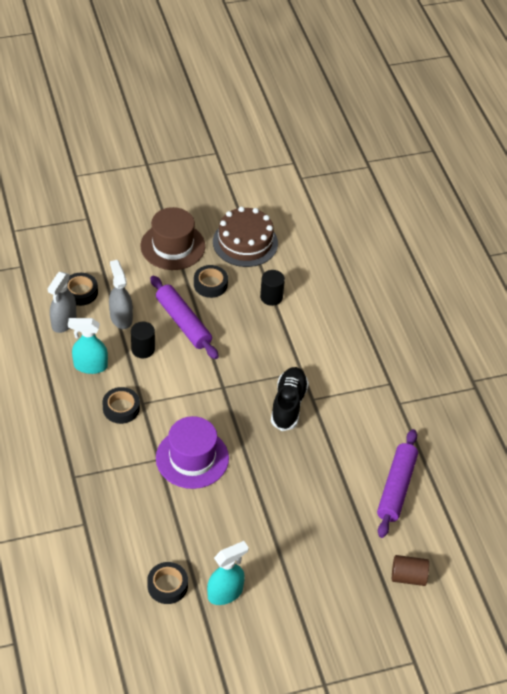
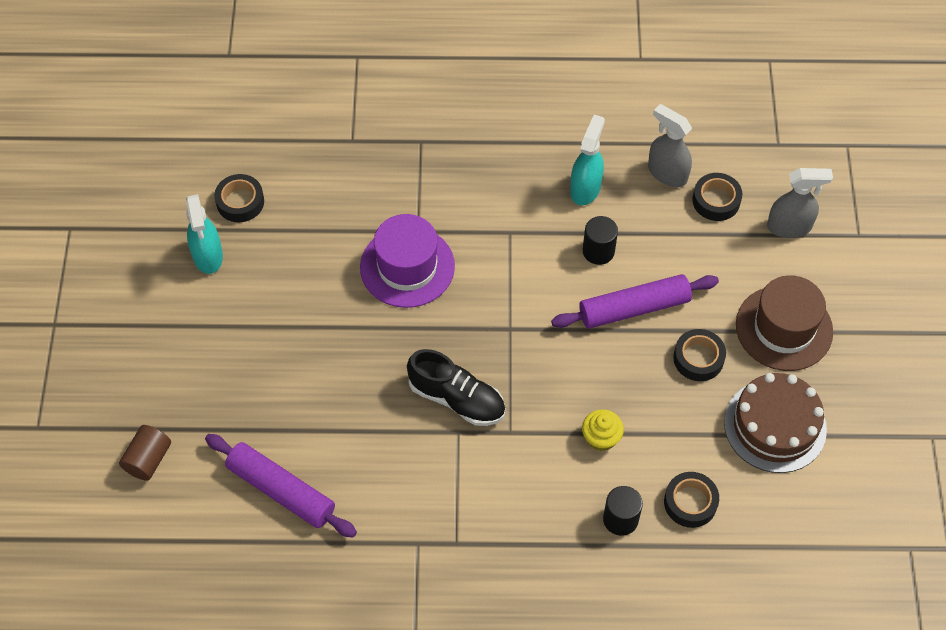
camera: 110 degrees right, 10 degrees up
black tape [103,387,140,424] -> black tape moved to [664,472,719,528]
grey spray bottle [109,260,133,329] -> grey spray bottle moved to [767,168,833,238]
black cylinder [260,270,285,306] -> black cylinder moved to [603,486,643,536]
none -> yellow cupcake [582,409,624,451]

